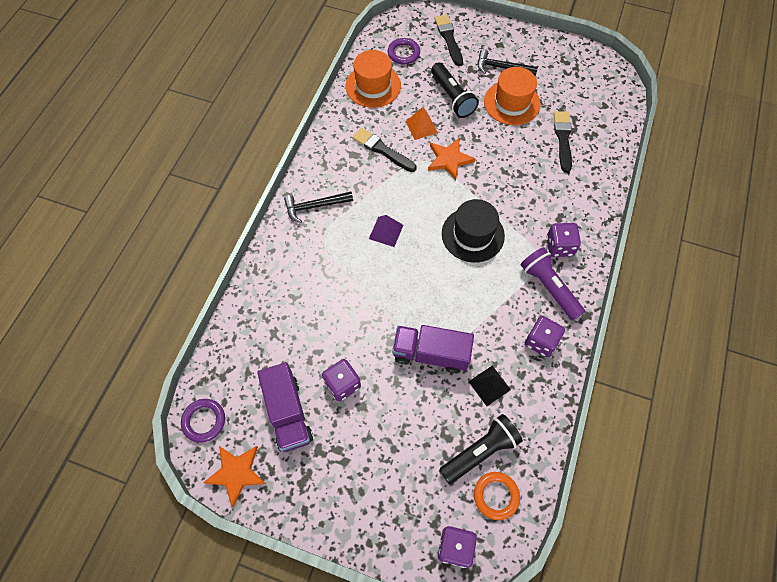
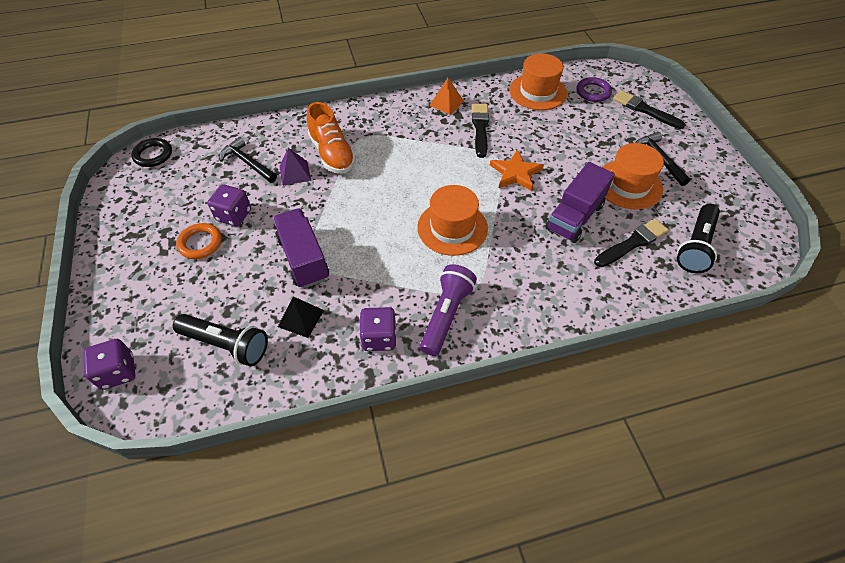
camera: 55 degrees right, 10 degrees down
purple ring [181,399,225,443] -> black ring [131,138,172,167]
orange star [203,446,266,507] -> none
purple truck [257,362,313,452] -> purple truck moved to [545,162,615,243]
black hammer [284,192,353,223] -> black hammer moved to [220,137,277,183]
purple pyramid [369,215,403,247] -> purple pyramid moved to [280,147,311,186]
orange pyramid [405,107,438,140] -> orange pyramid moved to [429,78,464,115]
black flashlight [431,62,479,118] -> black flashlight moved to [677,204,720,273]
black brush [435,15,463,66] -> black brush turned 90 degrees counterclockwise [613,90,685,129]
black hat [442,199,505,263] -> orange hat [417,185,488,256]
orange ring [474,472,520,520] -> orange ring moved to [176,223,222,259]
purple dice [547,223,581,257] -> none
none -> orange shoe [307,102,356,174]

